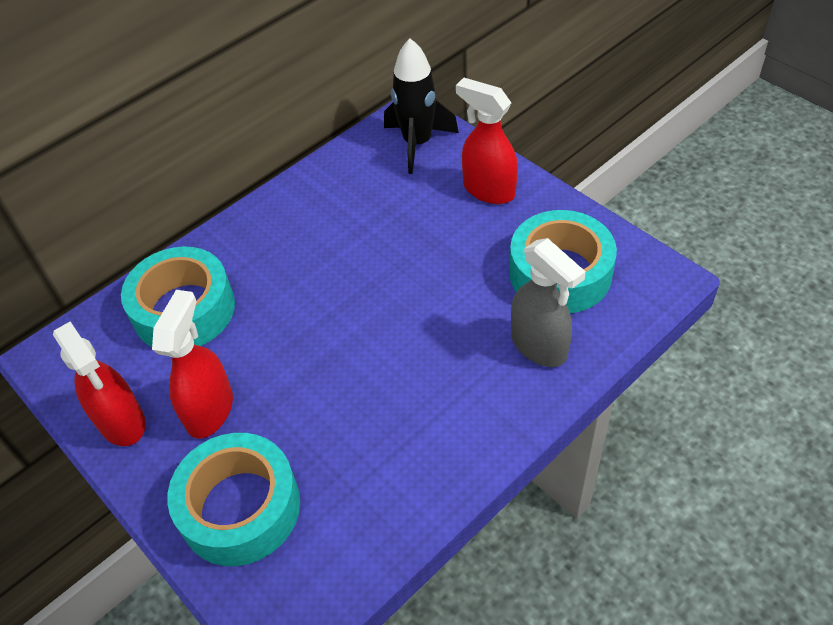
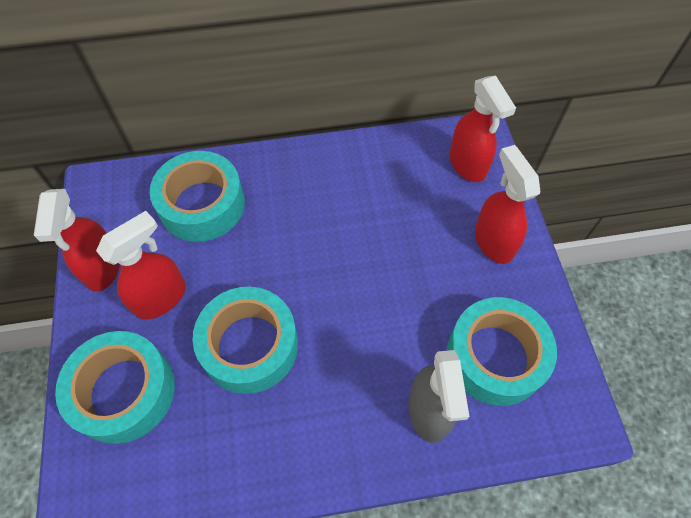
camera: 30 degrees right, 10 degrees up
black rocket [384,38,459,174] -> red spray bottle [449,76,516,182]
none -> turquoise tape [193,287,298,394]

